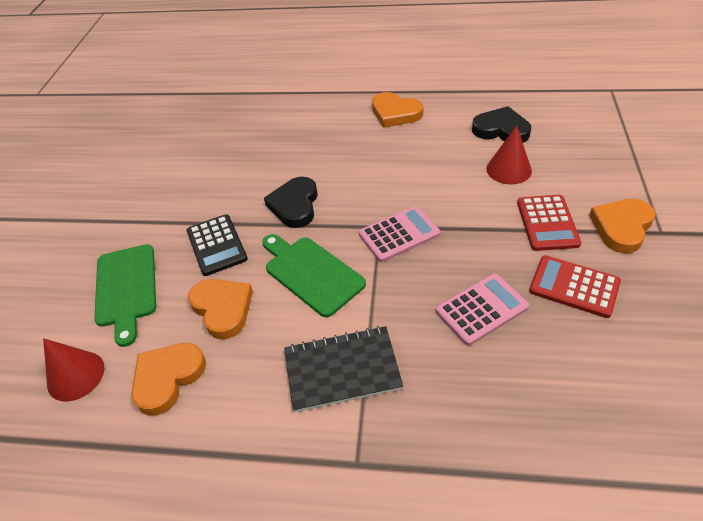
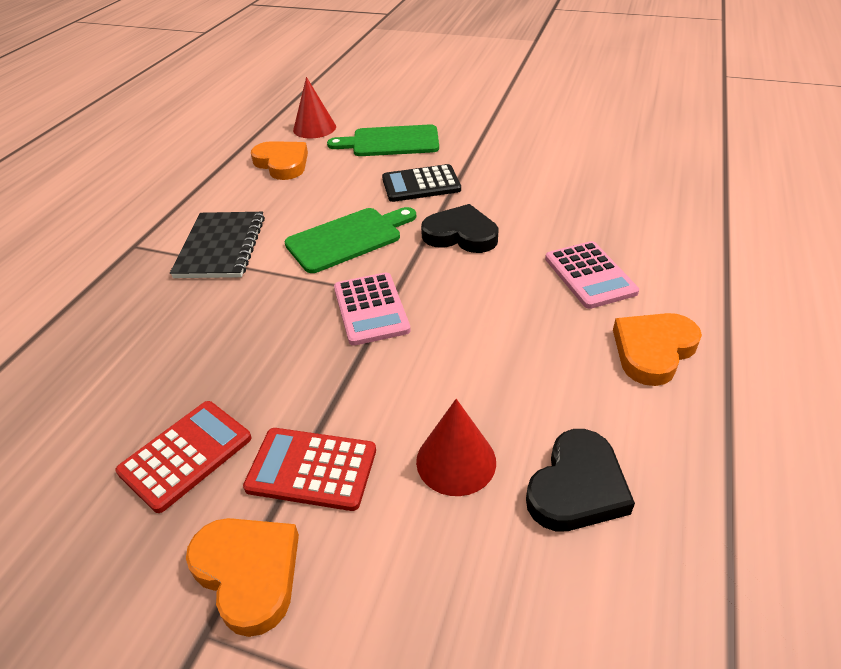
camera: 100 degrees right, 5 degrees down
orange heart [188,279,253,339] -> none
pink calculator [436,274,529,346] -> pink calculator moved to [545,241,639,309]

